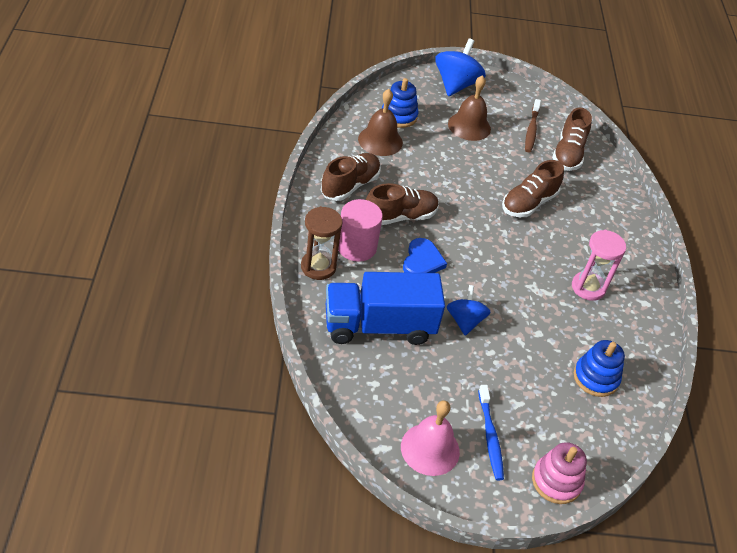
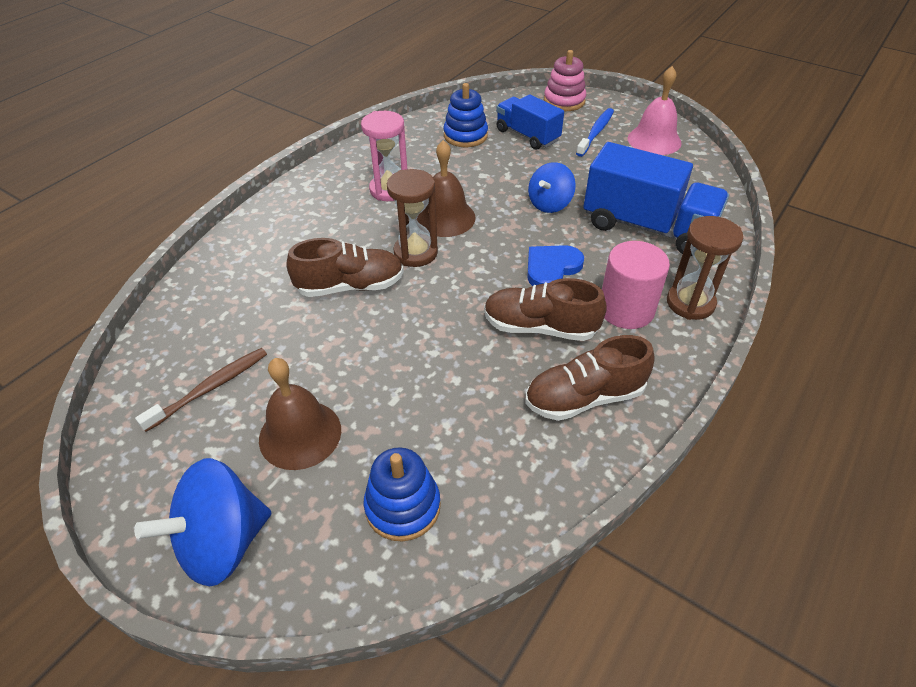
camera: 140 degrees left, 0 degrees up
brown bell [358,89,403,156] -> brown bell moved to [417,140,476,237]
brown shoe [552,107,592,171] -> none
none -> brown hourglass [387,169,438,267]
none -> blue truck [496,94,564,150]

